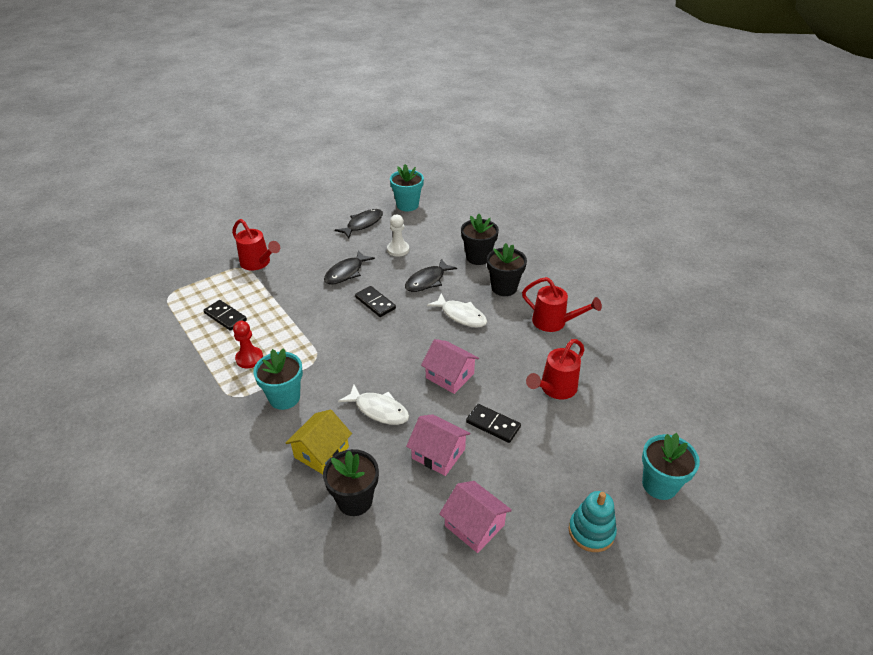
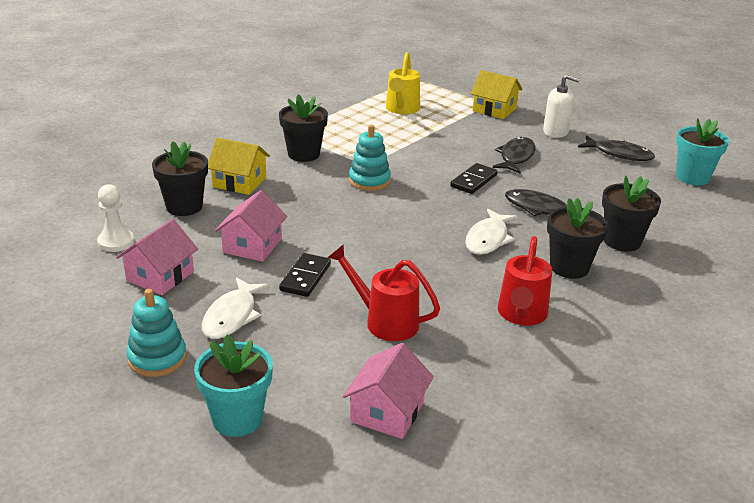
camera: 75 degrees right, 10 degrees down
black domino [204,300,247,331] -> yellow watering can [386,52,420,114]
red watering can [232,219,280,271] -> yellow house [471,70,523,119]
red pawn [233,321,263,368] -> none
turquoise flower pot [253,348,303,410] -> black flower pot [279,94,328,162]
black fish [324,250,375,285] -> black fish turned 90 degrees clockwise [493,137,535,174]
white fish [338,384,409,425] -> white fish moved to [202,277,269,339]
white pawn [387,214,409,257] -> white pawn moved to [97,184,134,252]
pink house [421,339,479,394] -> pink house moved to [343,343,434,439]
none -> turquoise stacking toy [349,124,391,191]
none -> white soap dispenser [543,75,580,138]

